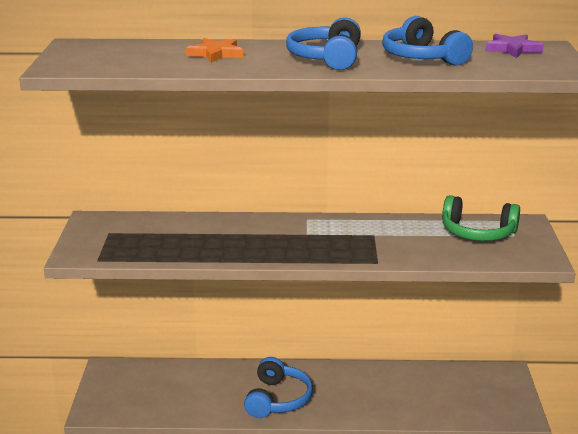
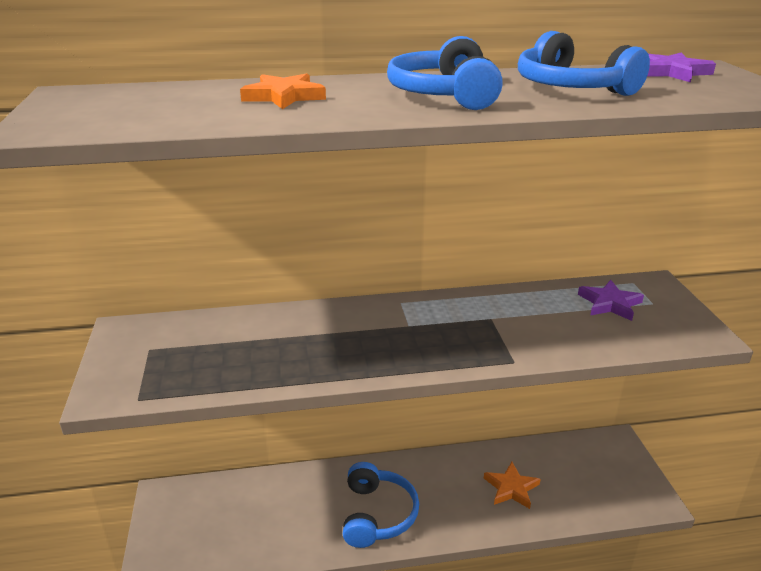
camera: 10 degrees left, 5 degrees up
green headphones [442,195,520,241] -> purple star [578,280,644,321]
none -> orange star [484,462,540,509]

